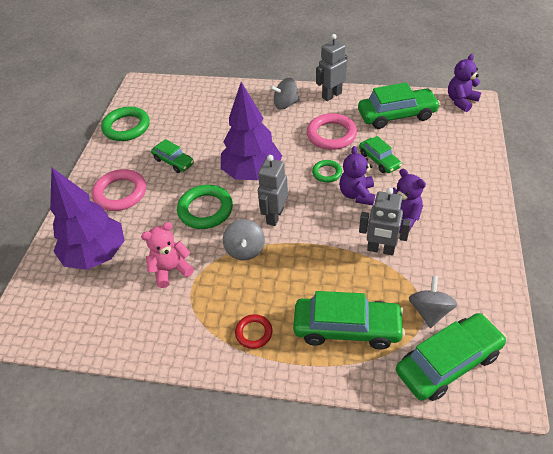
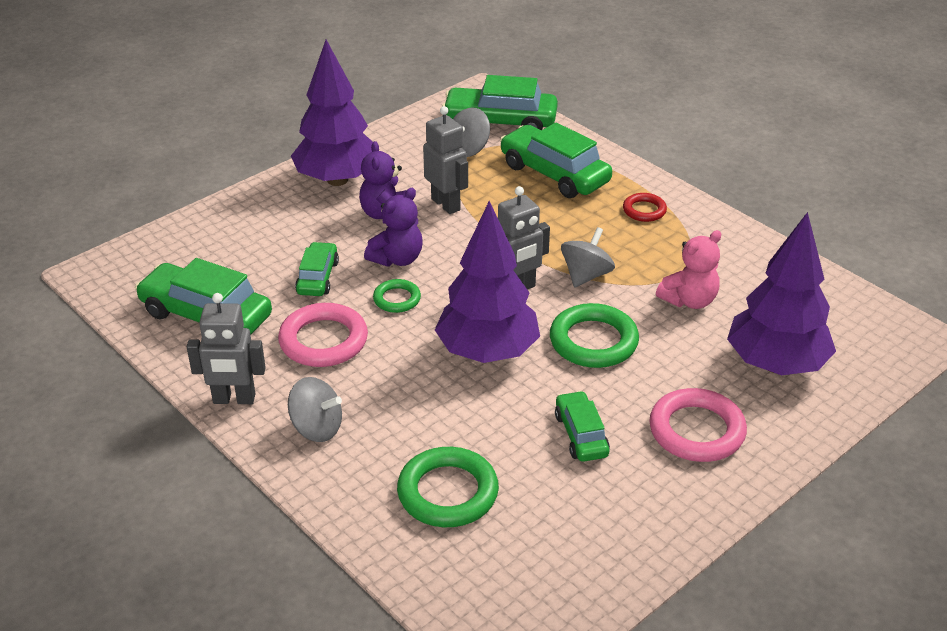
camera: 145 degrees left, 10 degrees down
green ring [101,107,150,141] -> green ring moved to [397,447,499,527]
pink teddy bear [141,222,194,288] -> pink teddy bear turned 45 degrees counterclockwise [656,230,722,309]
purple teddy bear [448,54,481,112] -> none
none -> purple tree [291,40,373,186]

